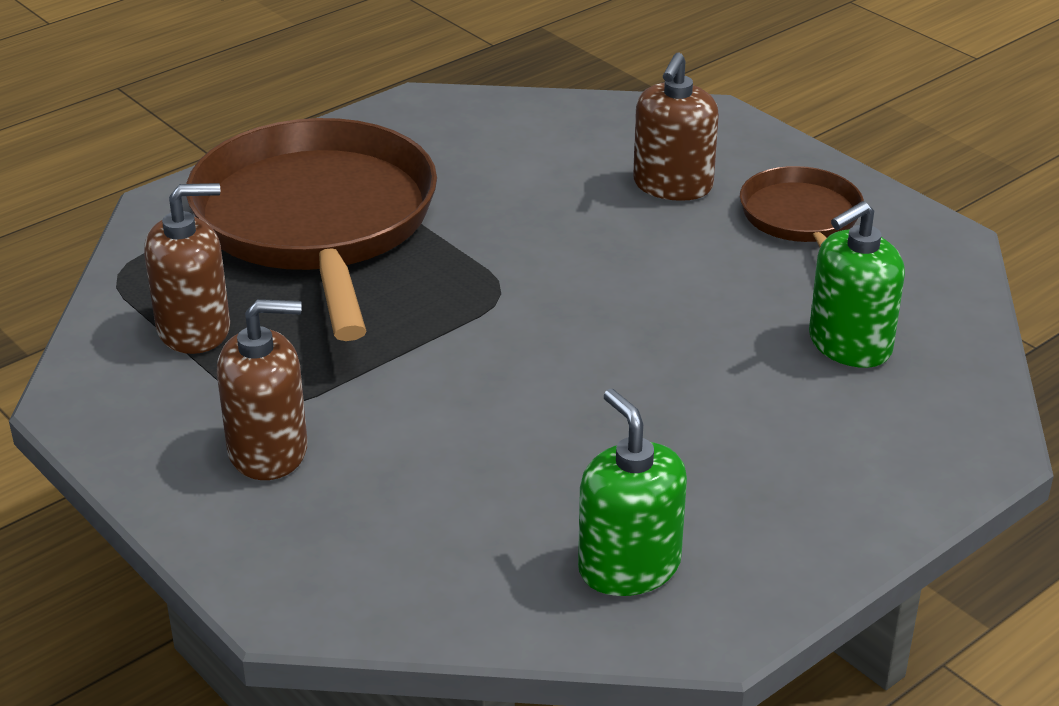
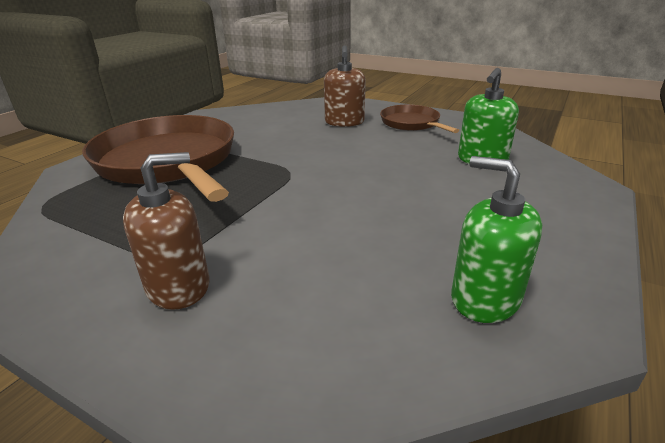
camera: 20 degrees left, 5 degrees down
brown soap dispenser [144,183,230,354] -> none

